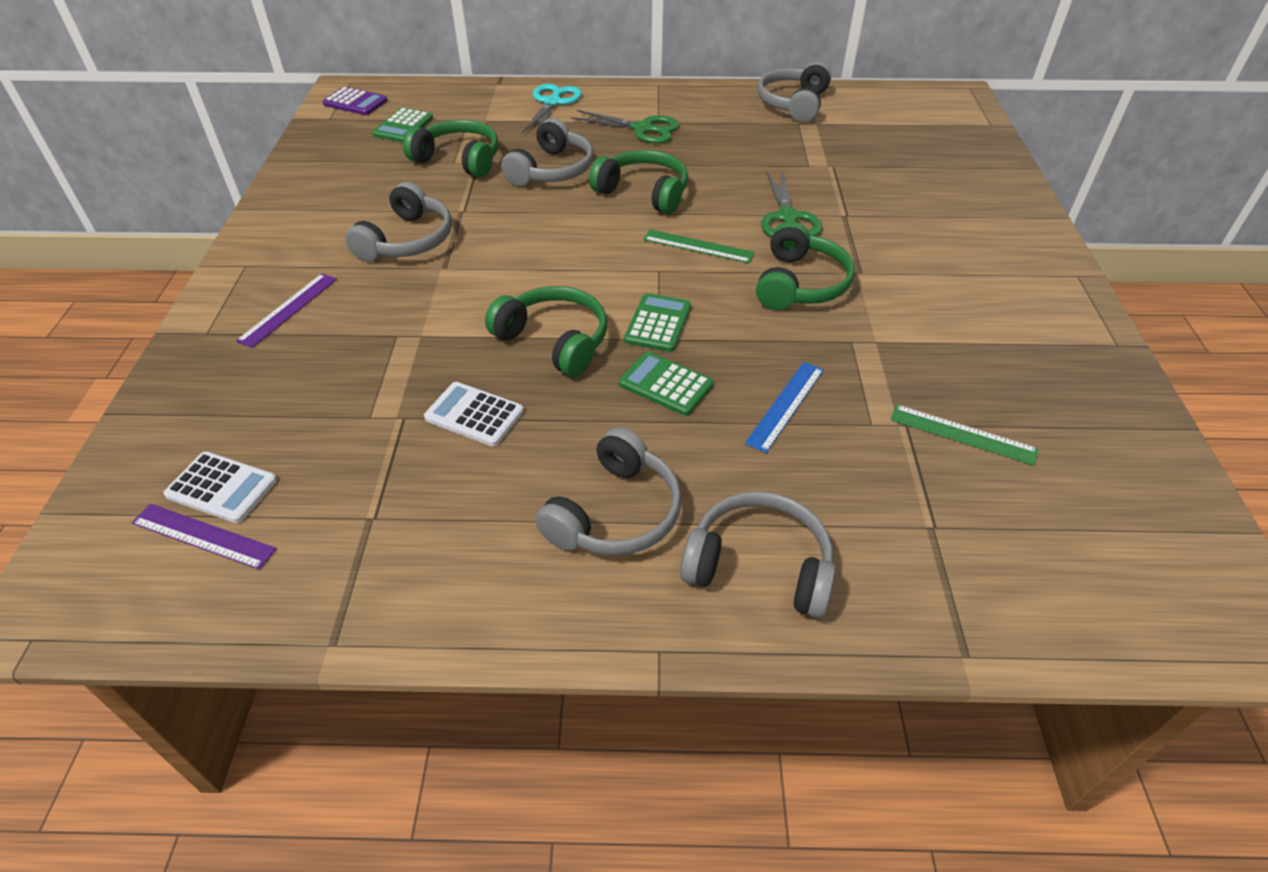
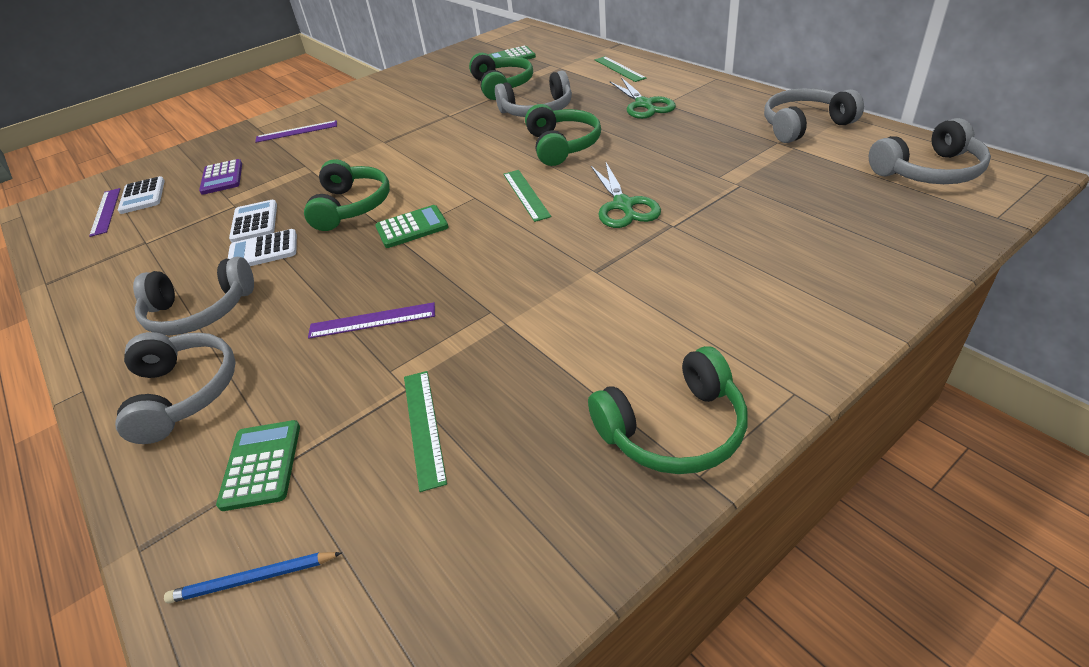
camera: 55 degrees right, 5 degrees down
purple calculator [323,87,388,115] -> purple calculator moved to [199,159,242,195]
grey headphones [345,182,452,262] -> grey headphones moved to [869,118,991,184]
turquoise scissors [522,84,582,133] -> green ruler [595,56,646,82]
green calculator [619,352,714,416] -> green calculator moved to [216,420,300,511]
blue ruler [745,362,824,453] -> purple ruler [308,302,435,339]
green headphones [756,221,855,310] -> green headphones moved to [588,346,747,474]
green scissors [761,170,823,237] -> green scissors turned 60 degrees counterclockwise [591,161,661,228]
none -> blue pencil [164,552,342,603]
none -> white calculator [228,229,297,266]

